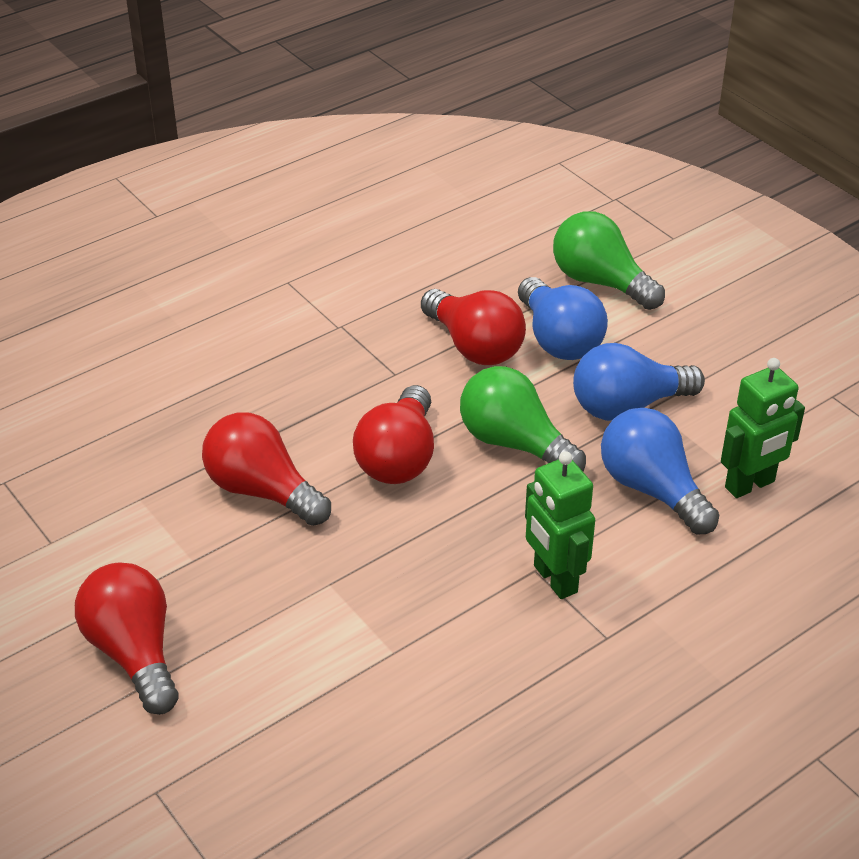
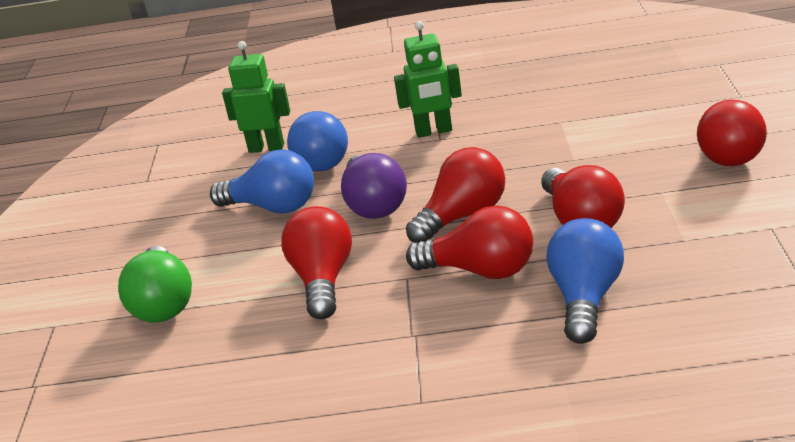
camera: 140 degrees left, 10 degrees down
green light bulb [460,366,586,472] -> purple light bulb [341,153,407,219]
blue light bulb [518,277,608,360] -> blue light bulb moved to [546,218,624,344]
green robot [525,451,595,599] -> green robot turned 75 degrees clockwise [394,21,462,138]
none -> red light bulb [406,205,533,279]

